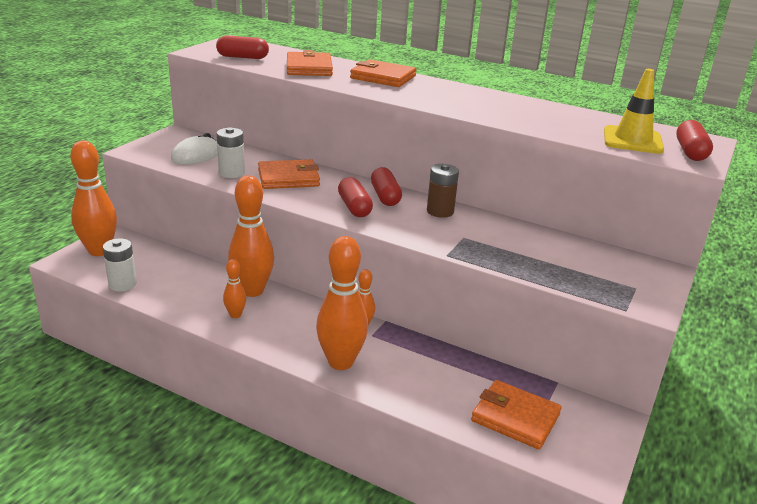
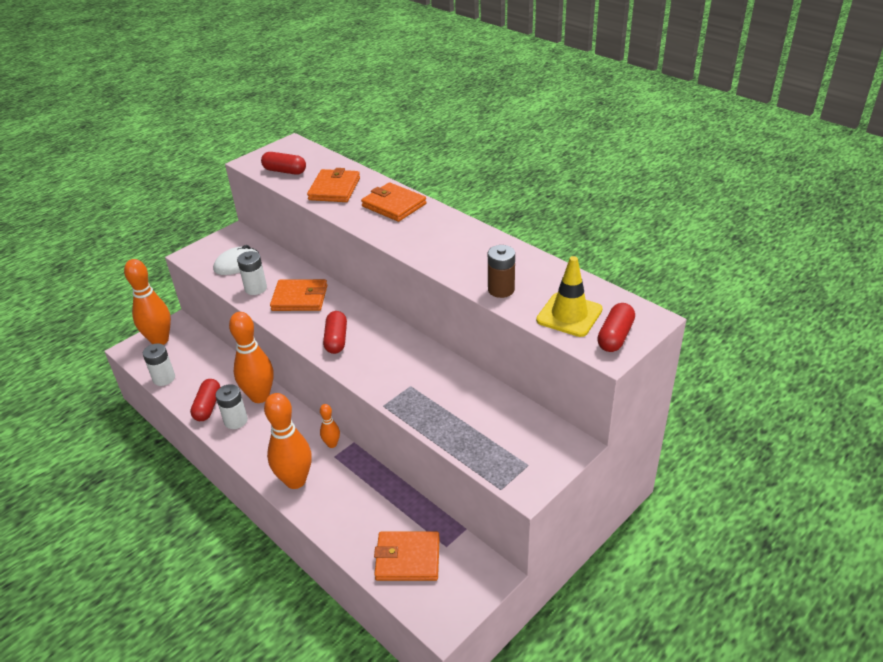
camera: 20 degrees right, 10 degrees up
orange bowling pin [223,259,246,318] -> white battery [216,384,248,429]
red capsule [371,167,402,206] -> red capsule moved to [190,379,220,421]
brown battery [427,164,459,218] -> brown battery moved to [488,245,515,298]
orange wallet [471,380,561,450] -> orange wallet turned 45 degrees counterclockwise [374,531,440,581]

